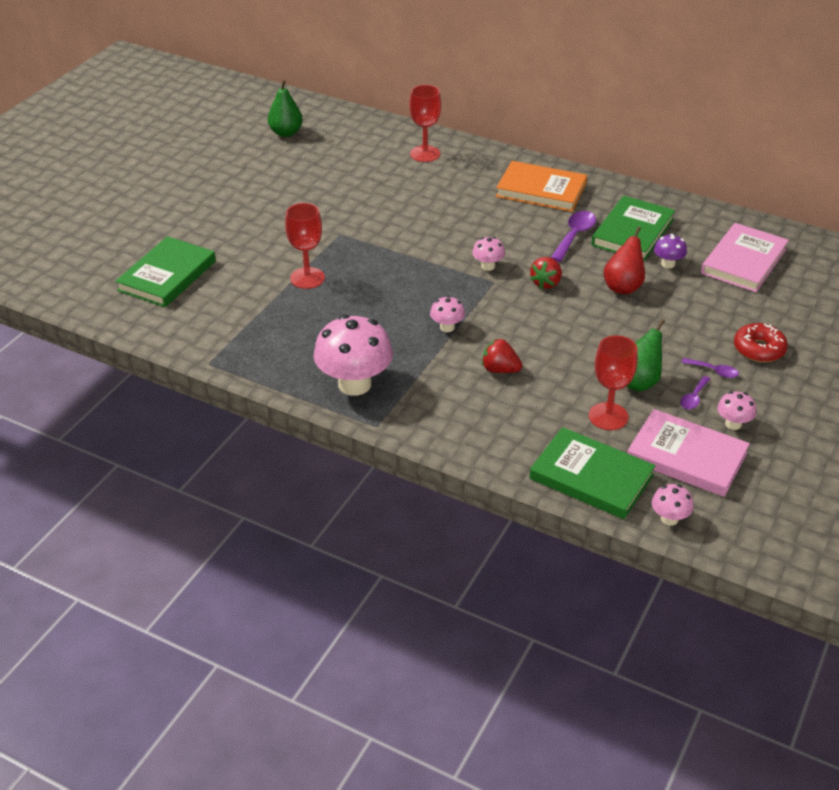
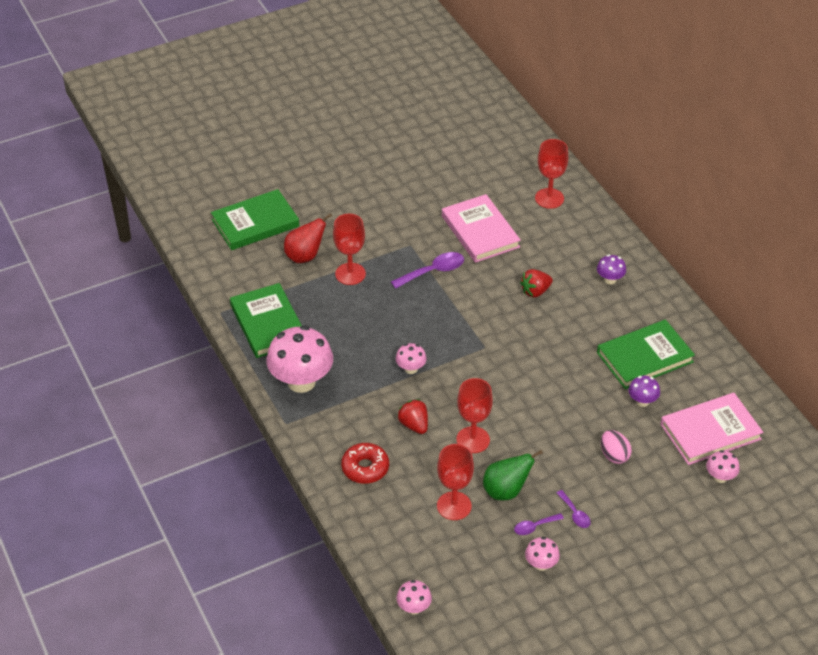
camera: 35 degrees right, 5 degrees up
green pear [268,80,303,137] -> none
pink mushroom [472,237,505,271] -> pink mushroom moved to [706,450,740,483]
orange book [496,161,587,212] -> purple mushroom [597,255,626,284]
green book [529,427,656,519] -> green book moved to [230,283,302,358]
red strawberry [530,257,562,289] -> red strawberry moved to [520,269,553,298]
purple spoon [551,211,596,262] -> purple spoon moved to [391,252,464,289]
red pear [604,227,645,294] -> red pear moved to [284,213,332,263]
pink book [627,409,750,497] -> pink book moved to [442,194,521,263]
red donut [734,323,788,362] -> red donut moved to [341,443,389,484]
none -> red goblet [456,378,493,453]
none -> pink egg [601,430,632,464]

